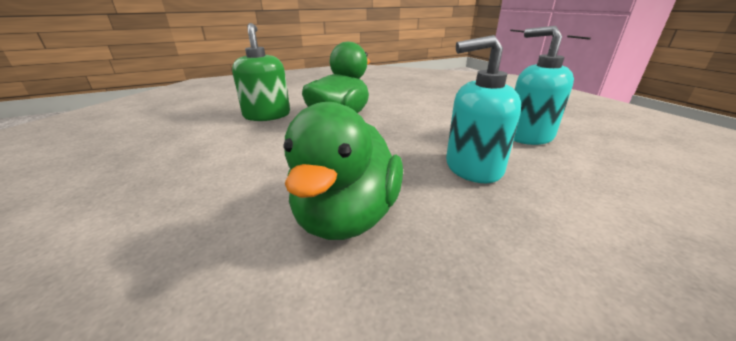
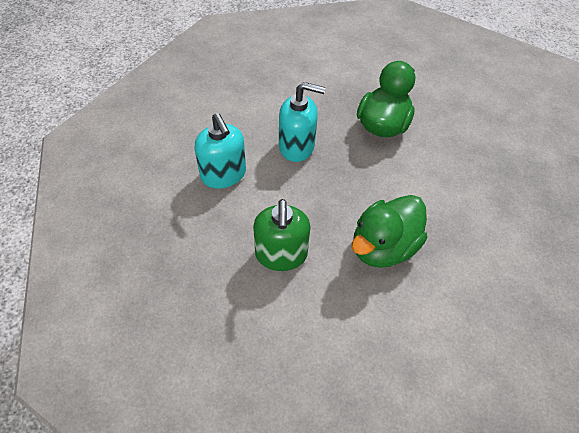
camera: 170 degrees left, 25 degrees up
green soap dispenser [232,23,290,121] -> green soap dispenser moved to [253,199,311,271]

